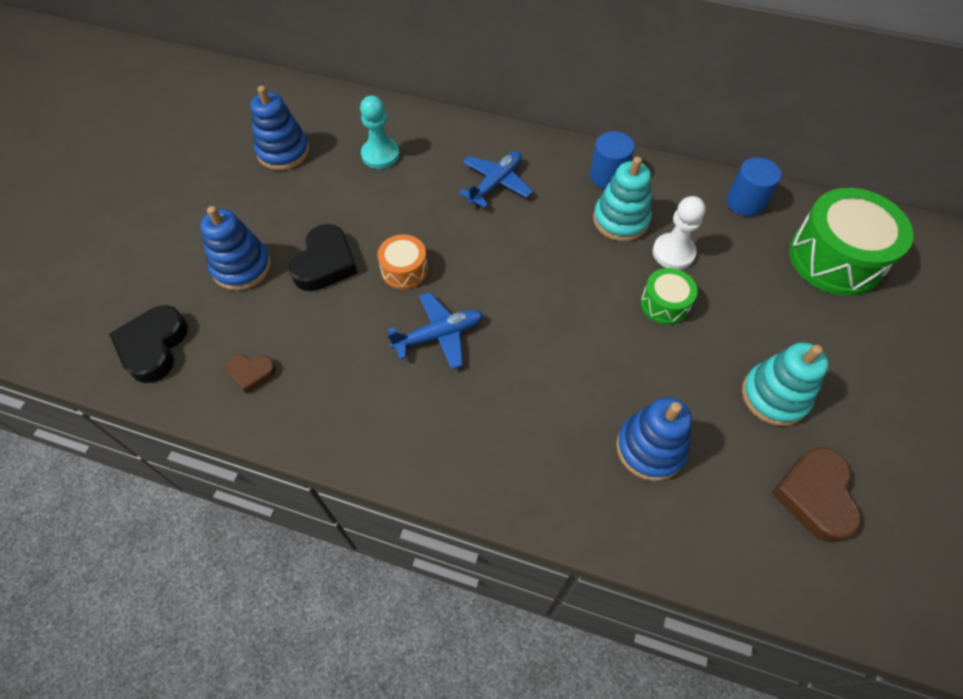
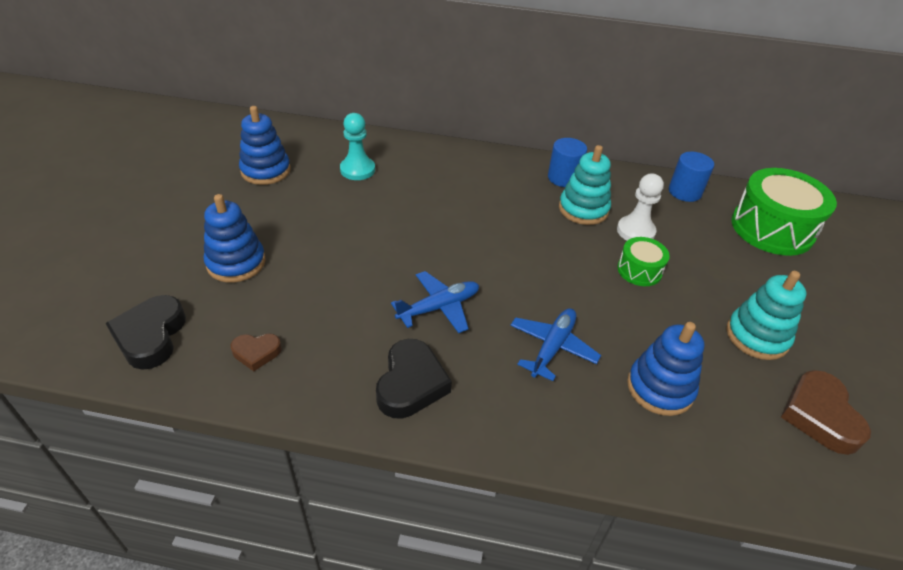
camera: 10 degrees left, 15 degrees down
black heart [289,224,357,291] -> black heart moved to [376,339,452,419]
orange drum [377,235,428,289] -> none
blue plane [459,151,533,208] -> blue plane moved to [510,308,601,381]

